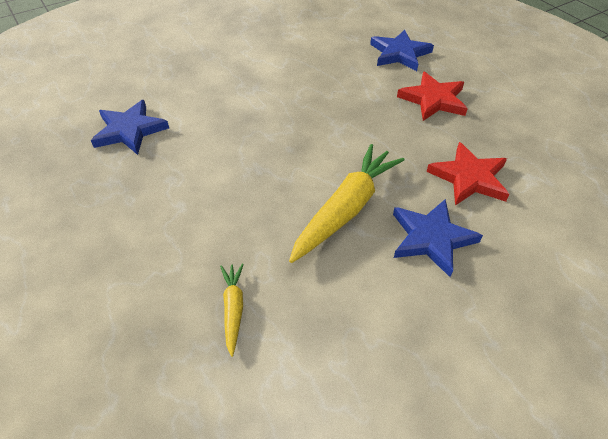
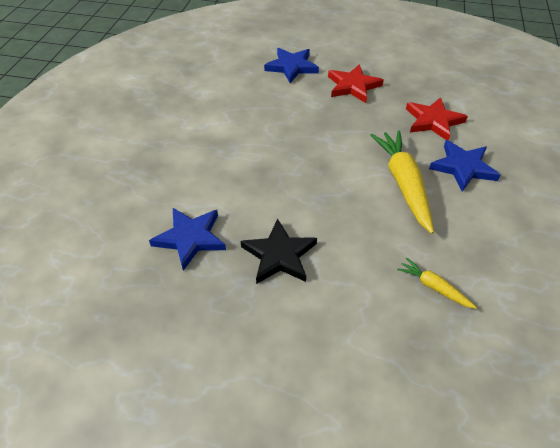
camera: 45 degrees left, 0 degrees up
none -> black star [240,219,317,284]

